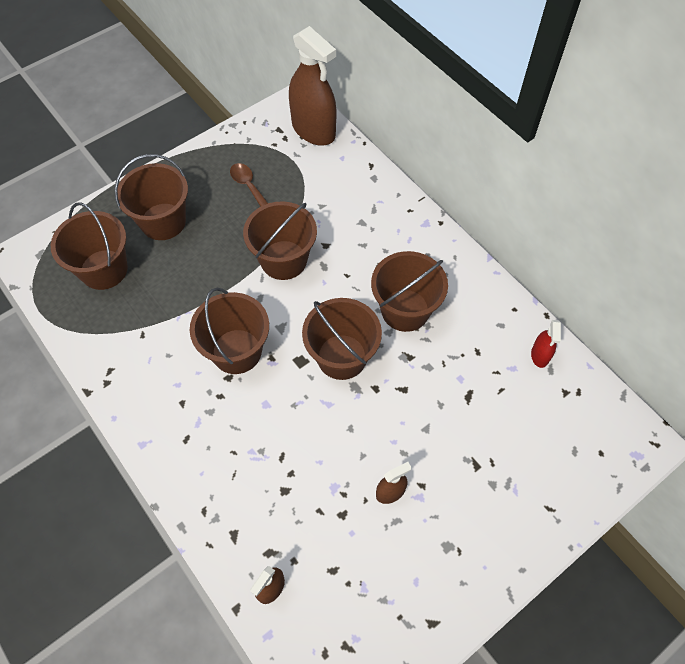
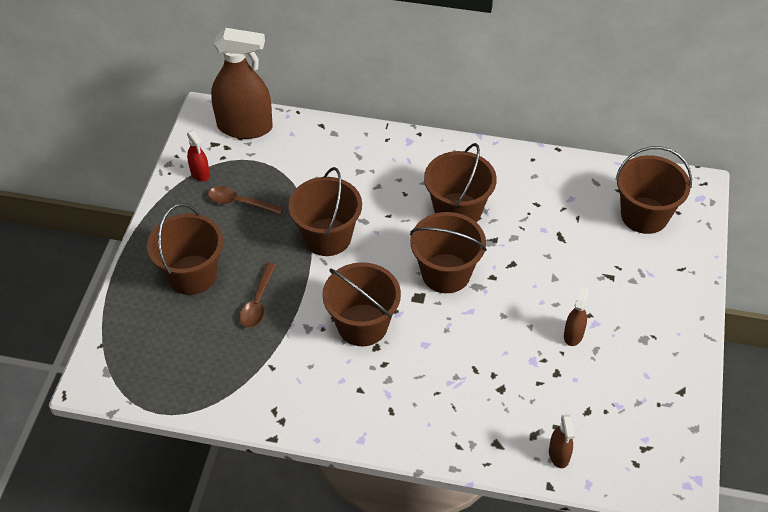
camera: 40 degrees left, 10 degrees down
brown bucket [51,202,128,290] -> brown bucket moved to [616,146,692,234]
red spray bottle [531,320,561,368] -> red spray bottle moved to [187,130,210,182]
none -> brown spoon [240,262,276,328]

